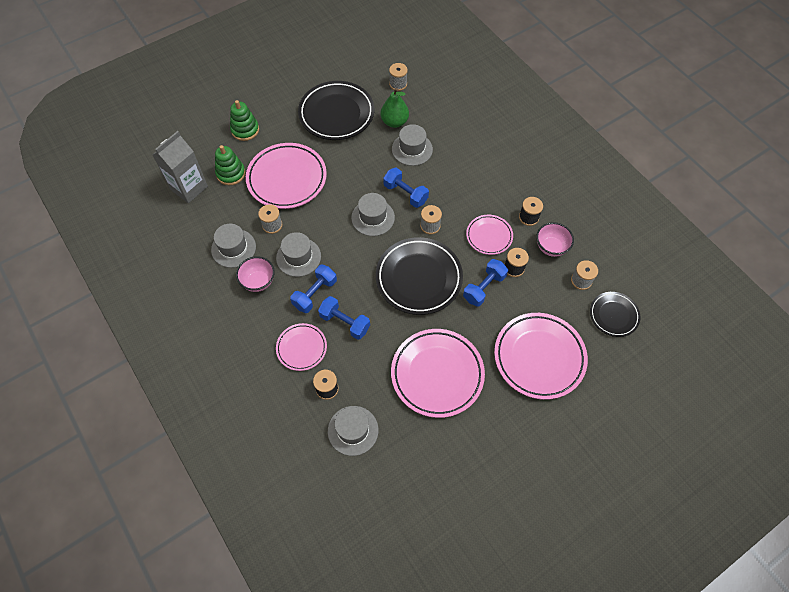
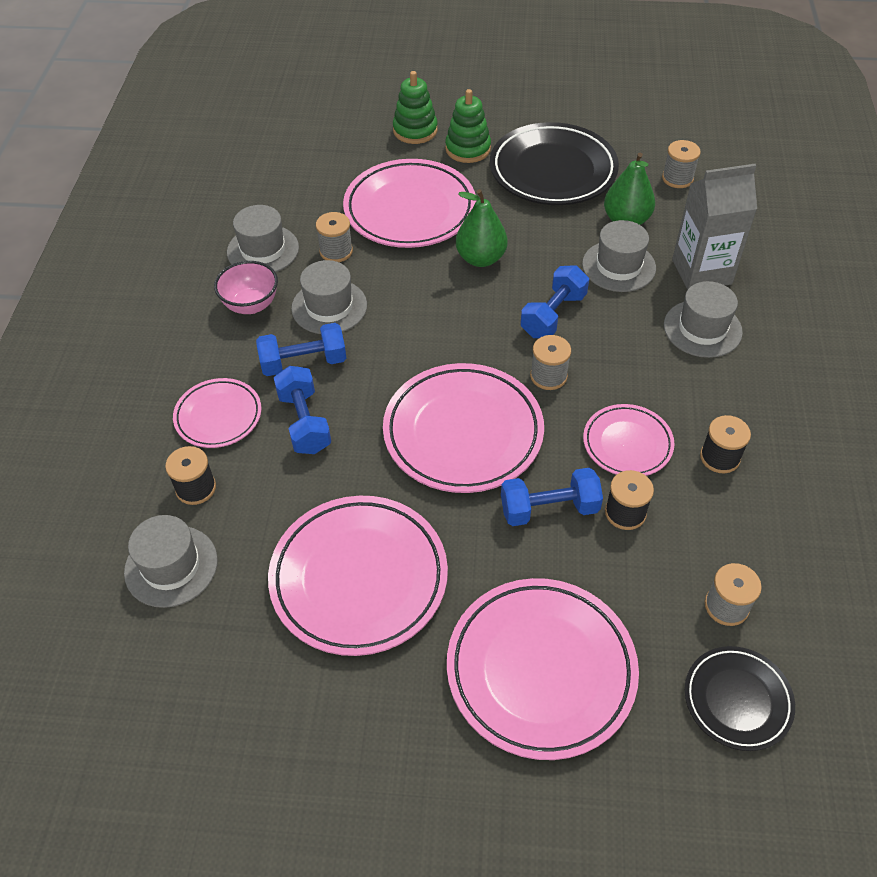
camera: 40 degrees right, 10 degrees down
grey carton [153,131,208,203] -> grey carton moved to [672,164,757,290]
green stacking toy [215,145,246,185] -> green stacking toy moved to [445,89,491,163]
grey hat [351,193,395,236] -> grey hat moved to [664,281,743,358]
black plate [376,237,463,315] -> pink plate [383,363,544,493]
blue dumbbell [383,168,429,208] -> blue dumbbell turned 45 degrees clockwise [520,265,589,338]
pink bowl [536,222,574,257] -> none
none -> green pear [456,189,508,267]

